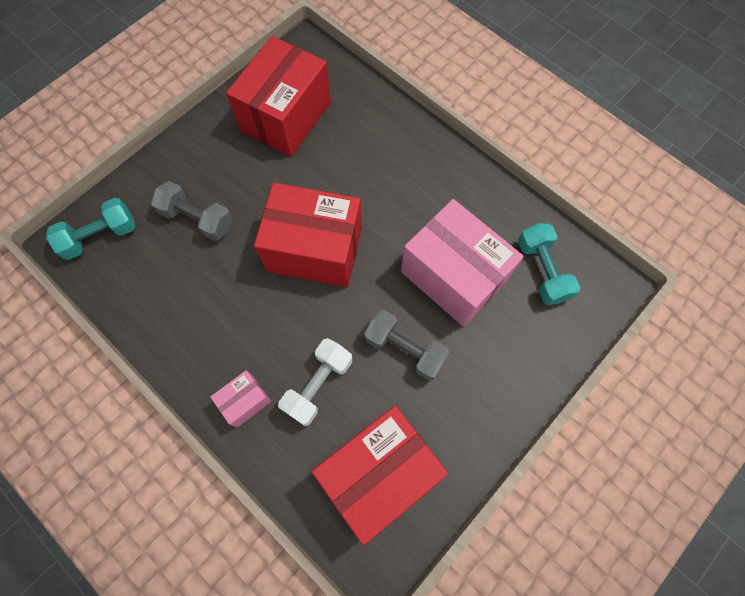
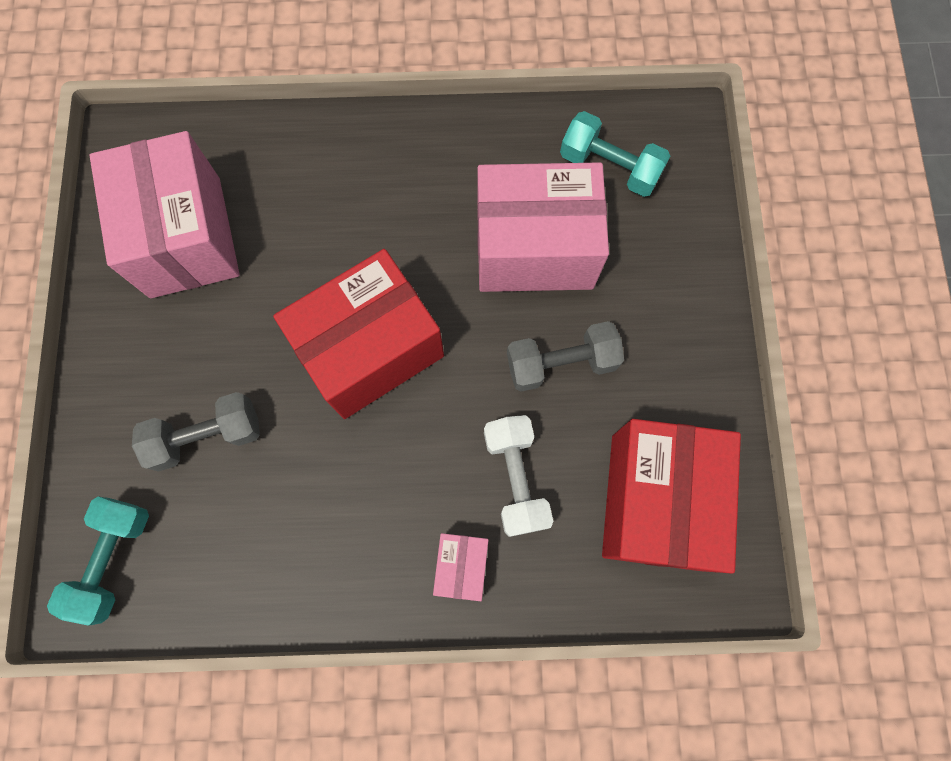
camera: 45 degrees left, 5 degrees up
red box [226,36,331,157] -> pink box [89,131,240,298]

